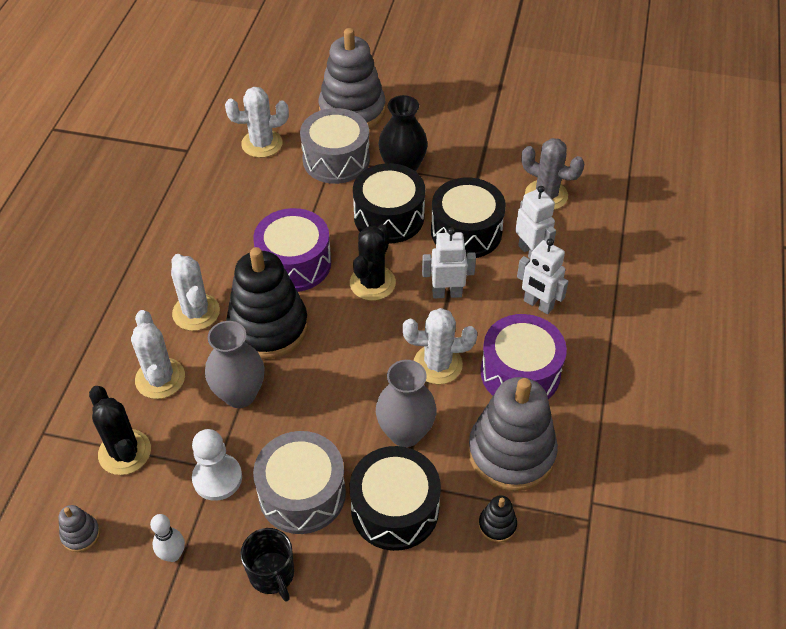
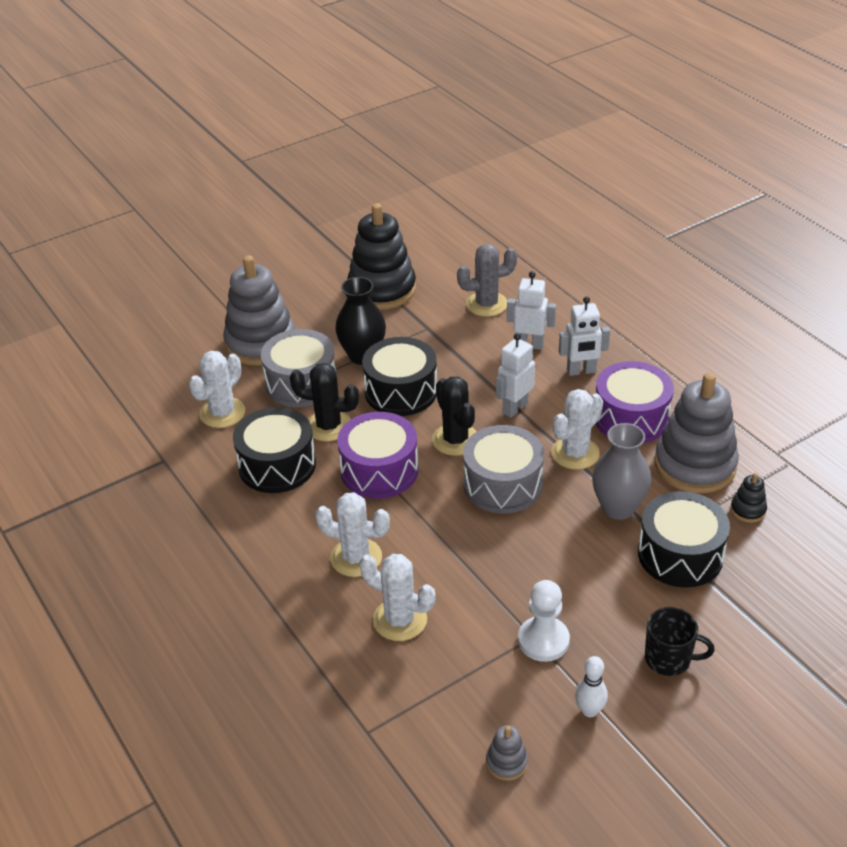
camera: 45 degrees left, 10 degrees down
black cactus [89,386,151,475] -> black cactus moved to [290,363,359,441]
grey vase [205,321,265,408] -> none
black stacking toy [226,247,308,359] -> black stacking toy moved to [347,203,416,310]
grey drum [253,431,346,534] -> grey drum moved to [463,425,544,514]
black drum [431,178,506,258] -> black drum moved to [233,407,316,493]

